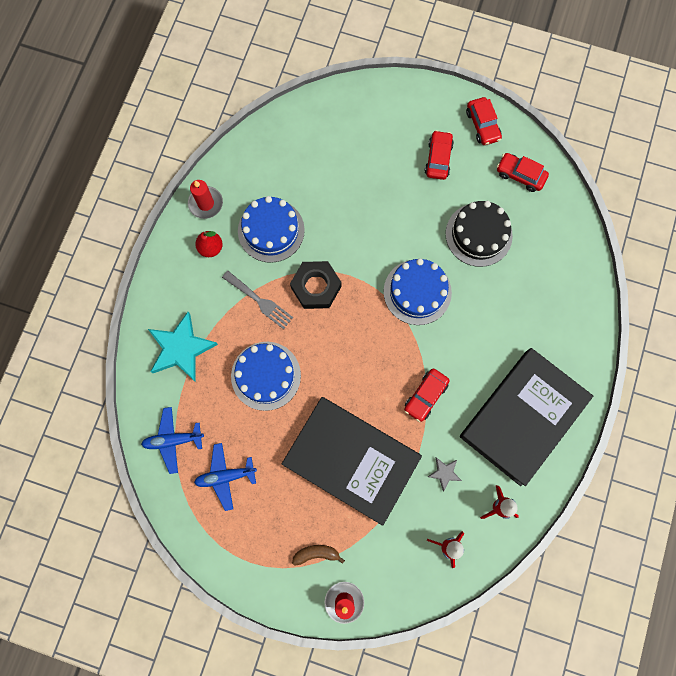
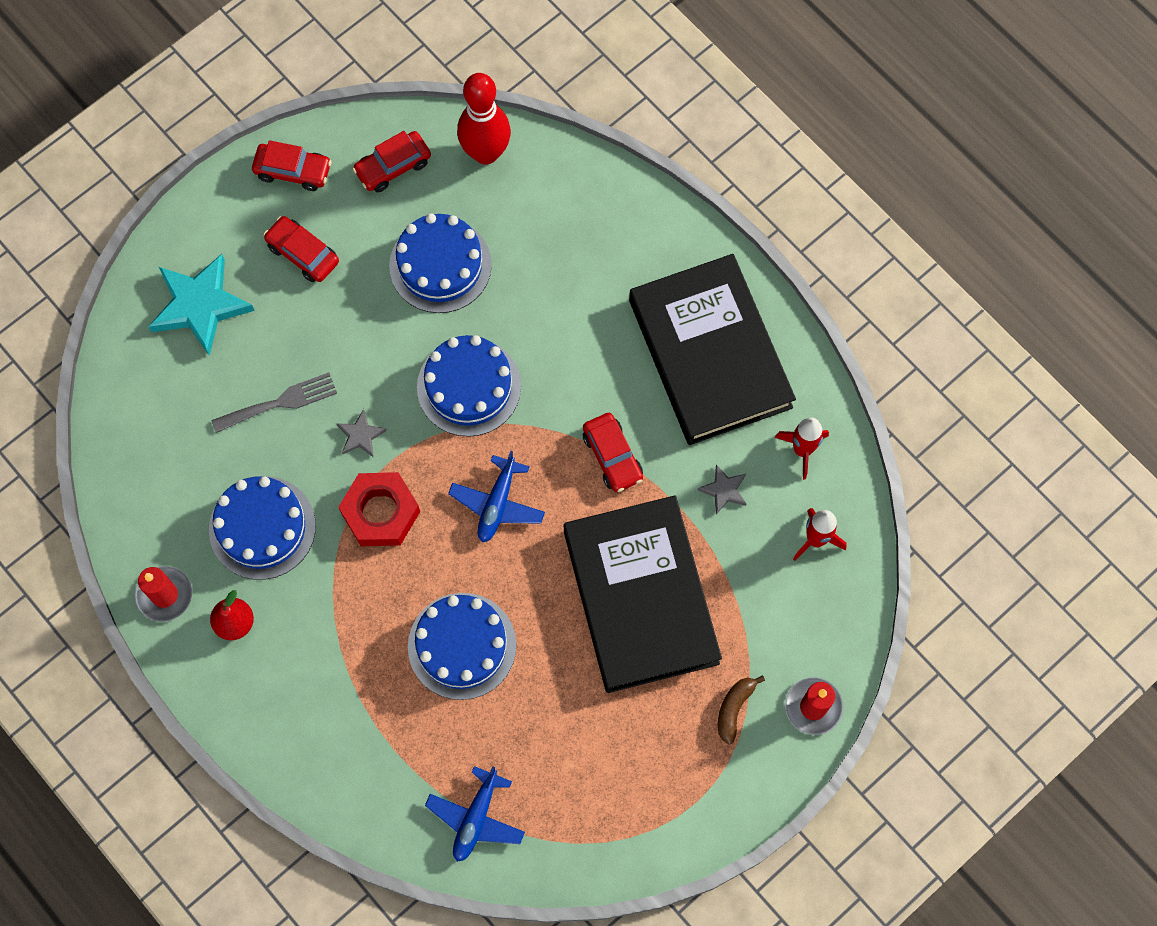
camera: 60 degrees left, 5 degrees down
turquoise star [148,312,218,381] -> turquoise star moved to [148,254,255,356]
blue plane [194,443,257,511] -> blue plane moved to [448,451,545,542]
grey fork [222,271,293,329] -> grey fork moved to [212,372,337,433]
black book [282,397,422,526] -> black book turned 75 degrees counterclockwise [564,496,722,693]
black nut [290,261,341,309] -> red nut [339,472,420,546]
black cake [446,201,513,267] -> blue cake [389,213,492,313]
none -> grey star [337,409,387,458]
none -> red bowling pin [457,73,511,165]

